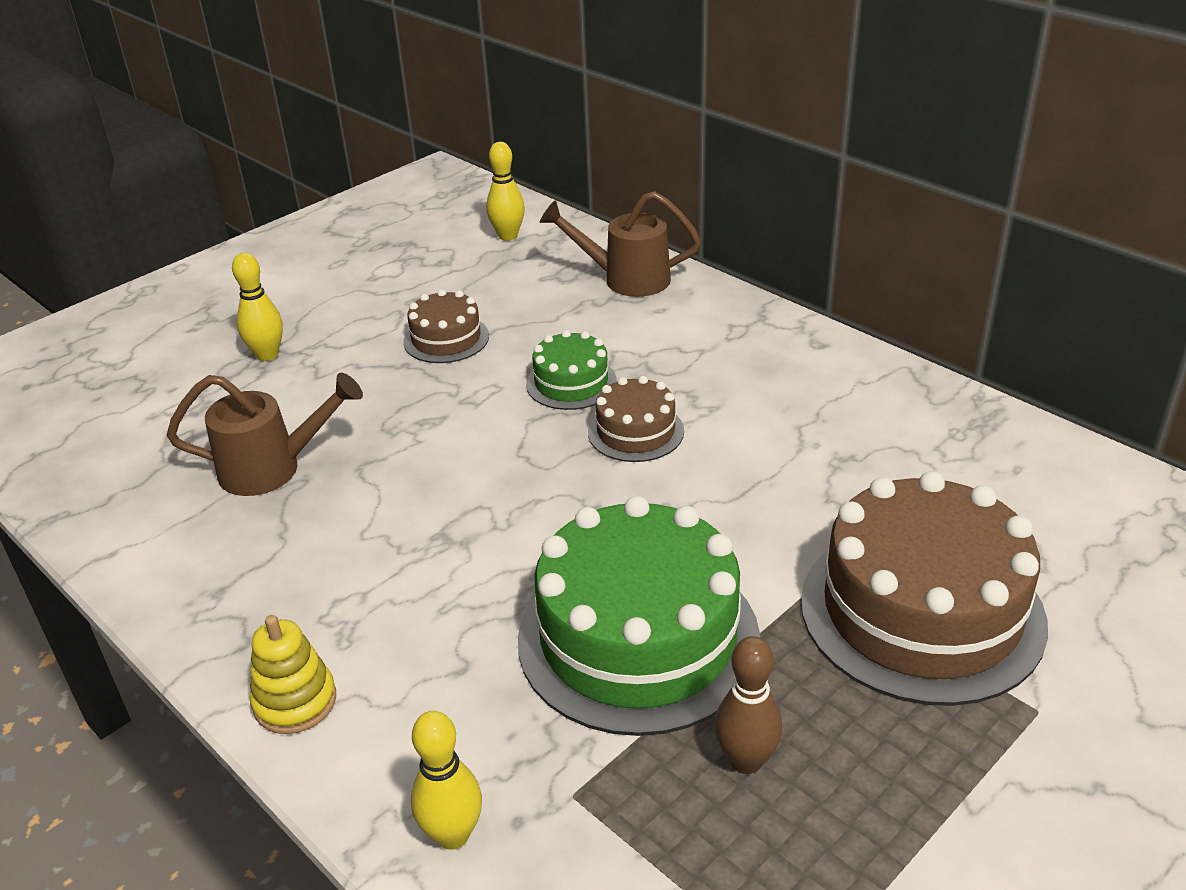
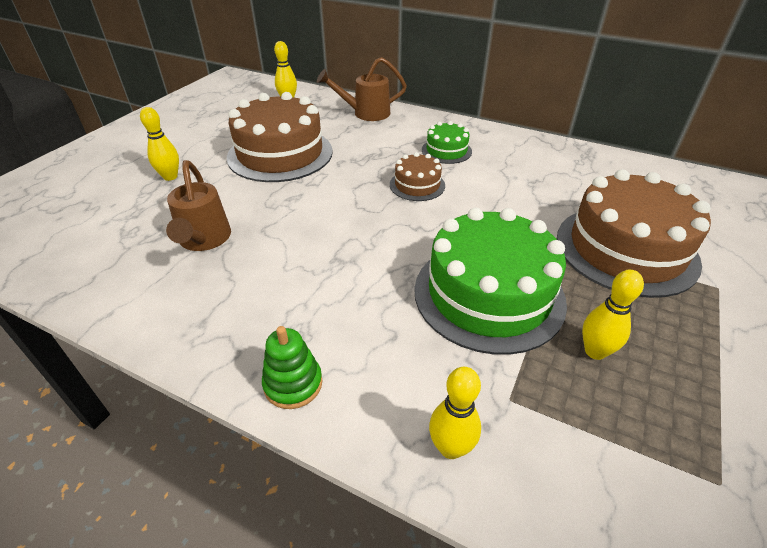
camera: 20 degrees left, 5 degrees up
brown watering can [166,373,363,496] -> brown watering can turned 105 degrees clockwise [166,160,231,251]
yellow stacking toy [250,615,336,734] -> green stacking toy [262,326,322,409]
brown cake [403,289,489,363] -> brown cake [227,92,333,182], size x2.05
green cake [526,330,617,410] -> green cake moved to [422,121,472,164]
brown bowling pin [714,636,782,774] -> yellow bowling pin [582,270,644,360]

